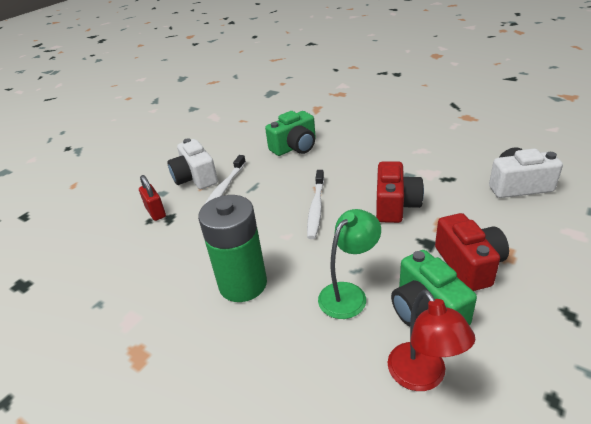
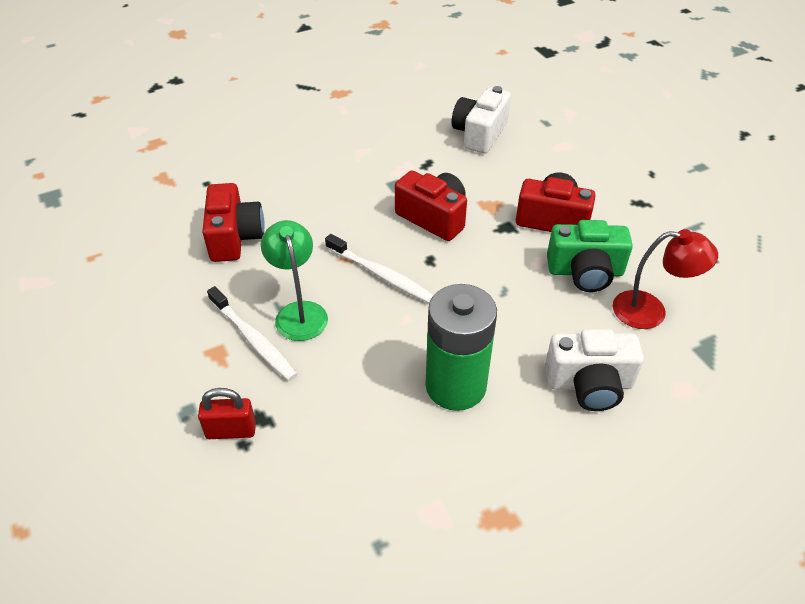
camera: 65 degrees left, 10 degrees up
white camera [167,138,218,189] -> white camera moved to [545,329,644,411]
green camera [265,111,316,156] -> red camera [202,183,265,262]
green lamp [318,209,381,319] -> green lamp moved to [261,220,328,341]

